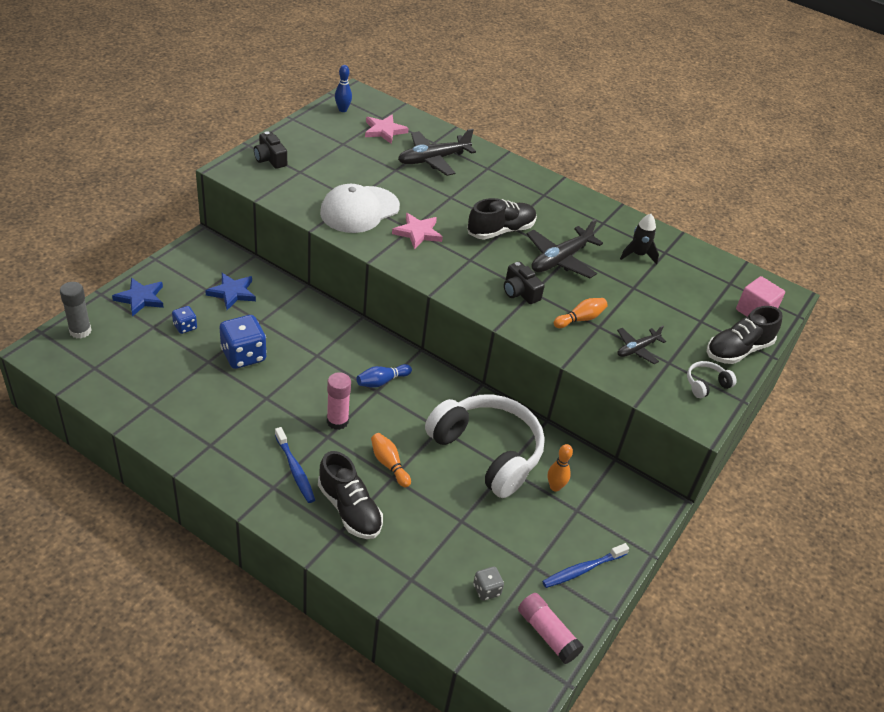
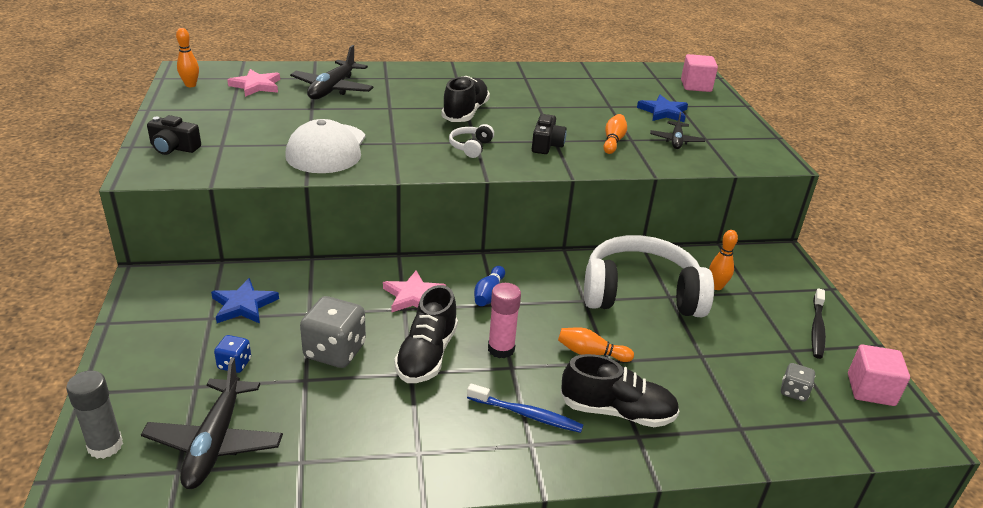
camera: 40 degrees left, 10 degrees down
blue star [112,278,164,317] -> blue star moved to [637,95,688,122]
blue dice [219,315,267,369] -> grey dice [300,296,366,368]
blue bowling pin [335,65,352,112] -> orange bowling pin [176,28,199,87]
pink star [392,213,443,249] -> pink star moved to [383,270,446,312]
black camera [504,262,545,304] -> black camera turned 90 degrees counterclockwise [532,114,567,154]
pink glue stick [518,593,584,664] -> pink cube [848,344,910,406]
black plane [527,219,603,278] -> black plane moved to [141,357,283,489]
blue toothbrush [542,543,629,588] -> black toothbrush [811,288,826,359]
black rocket [620,214,659,264] -> none
white headphones [687,361,737,398] -> white headphones moved to [449,124,494,158]
black shoe [707,306,783,364] -> black shoe moved to [395,285,458,383]

